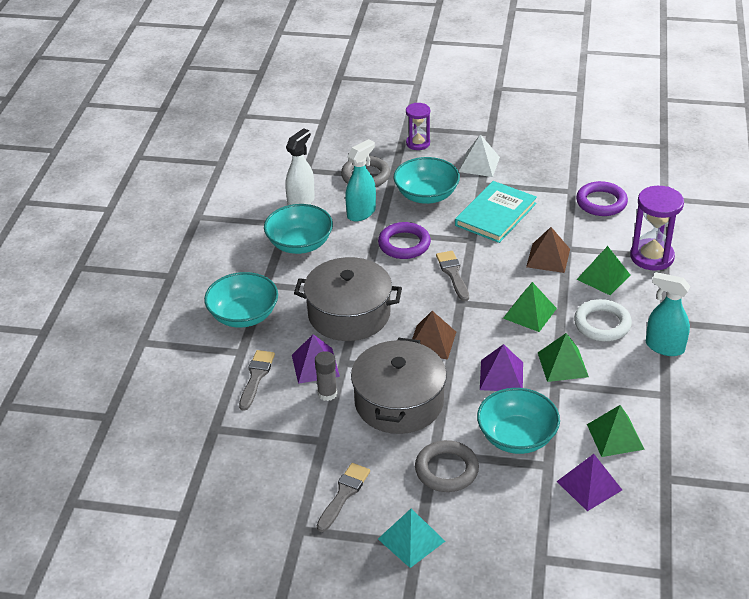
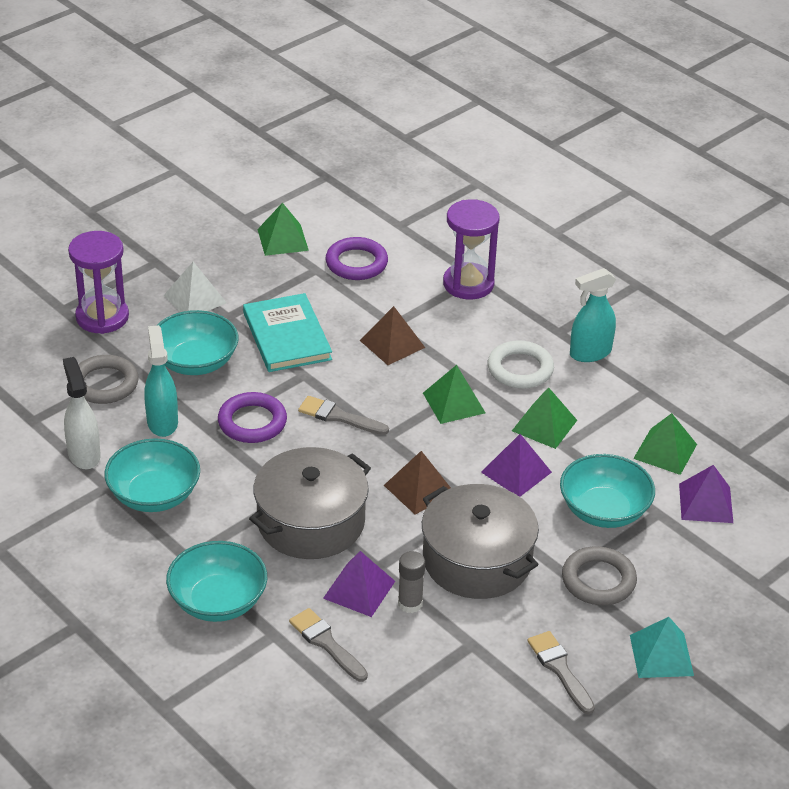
camera: 55 degrees left, 0 degrees up
purple hourglass [406,103,430,150] -> purple hourglass [68,231,129,334], size x1.60
green pyramid [576,246,630,295] -> green pyramid moved to [258,203,309,256]

